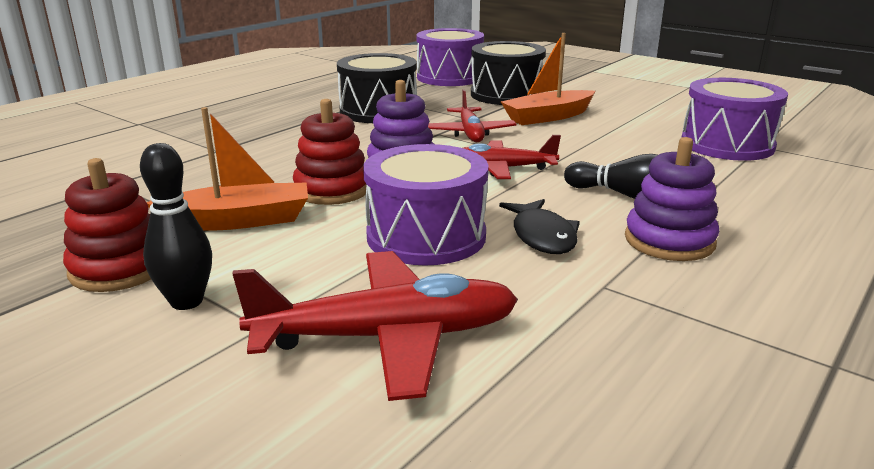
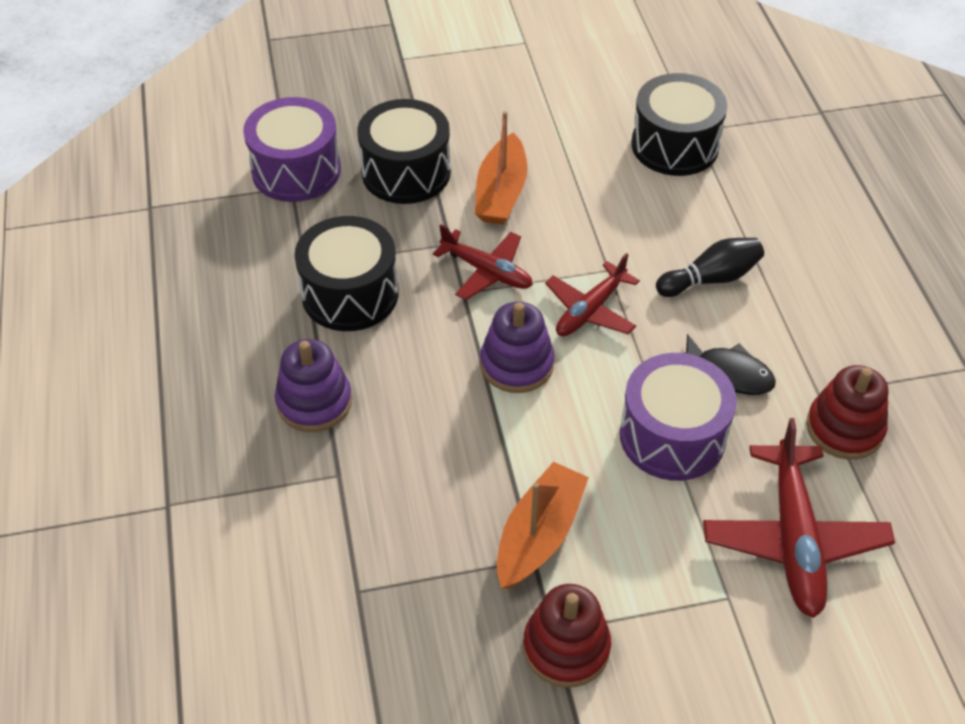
camera: 50 degrees left, 25 degrees up
black bowling pin [140,143,212,310] -> none
red plane [232,251,518,401] -> red plane turned 150 degrees clockwise [703,418,895,618]
red stacking toy [293,99,367,205] -> red stacking toy moved to [806,365,888,460]
purple stacking toy [625,137,719,261] -> purple stacking toy moved to [275,339,352,432]
purple drum [682,78,788,161] -> black drum [632,73,727,176]

